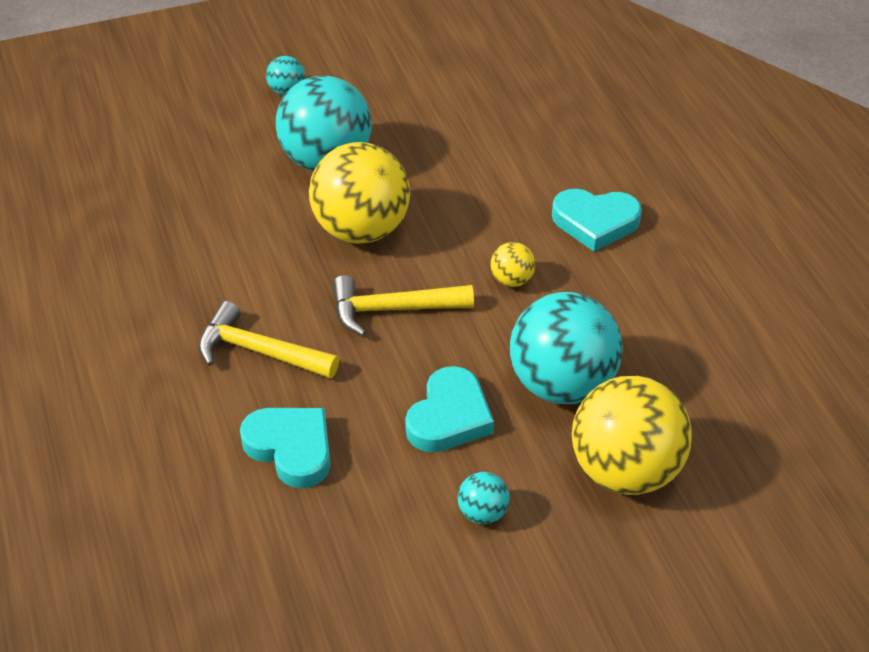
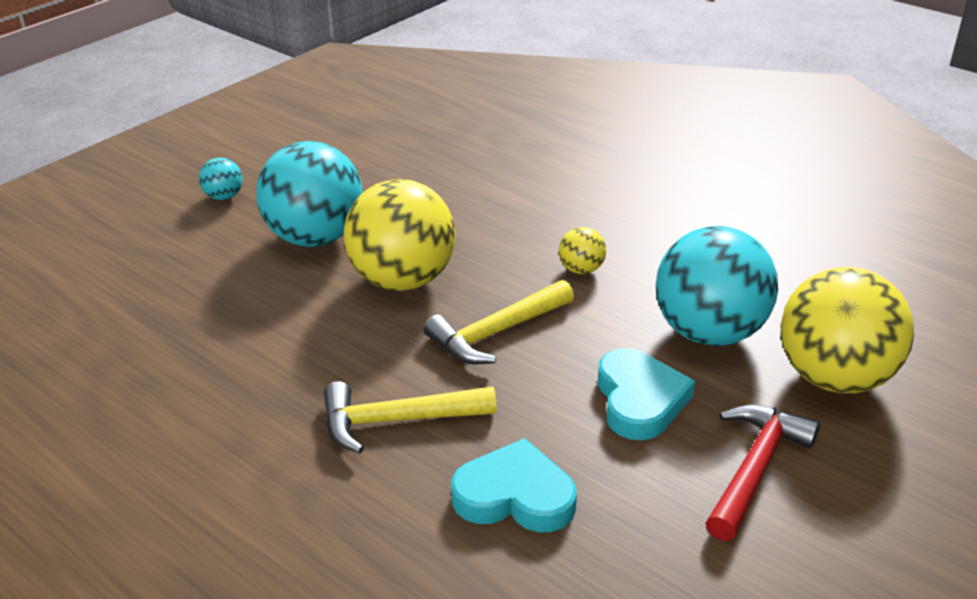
camera: 30 degrees left, 10 degrees down
turquoise ball [458,472,510,524] -> red hammer [705,404,820,541]
turquoise heart [552,189,642,252] -> none

